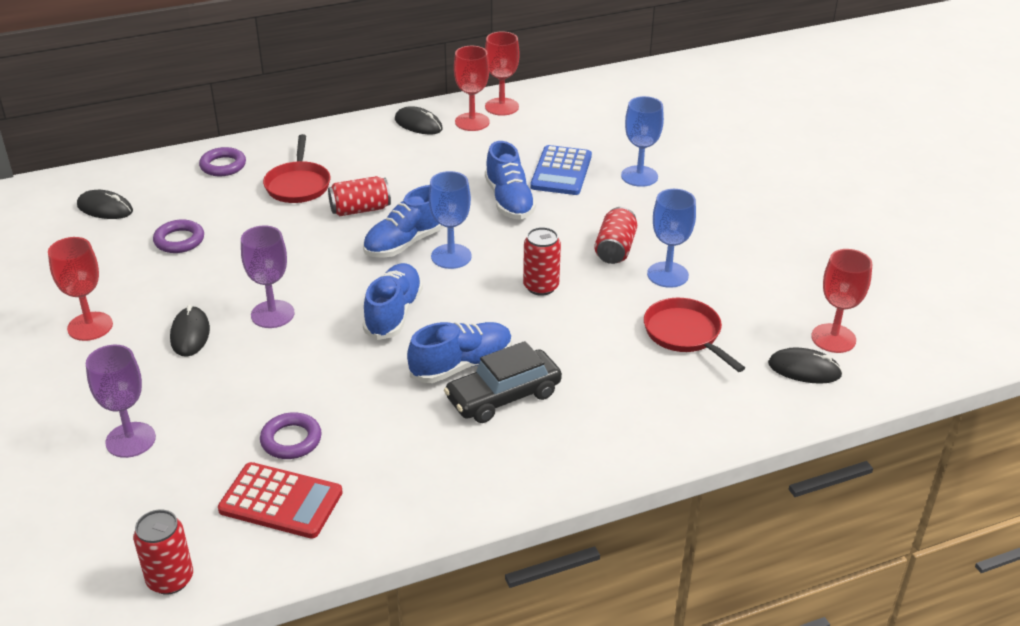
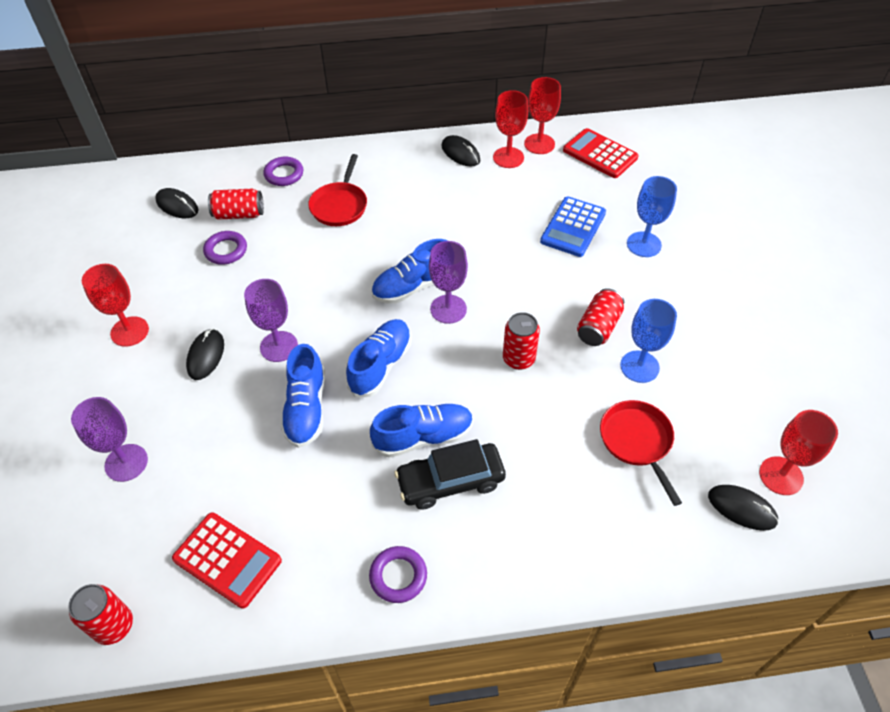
camera: 15 degrees right, 15 degrees up
purple ring [260,412,322,459] -> purple ring moved to [369,546,427,603]
red can [328,176,391,216] -> red can moved to [208,188,264,220]
blue goblet [429,171,472,269] -> purple goblet [429,241,468,324]
blue shoe [485,141,536,220] -> blue shoe moved to [281,344,325,448]
none -> red calculator [563,128,639,178]

